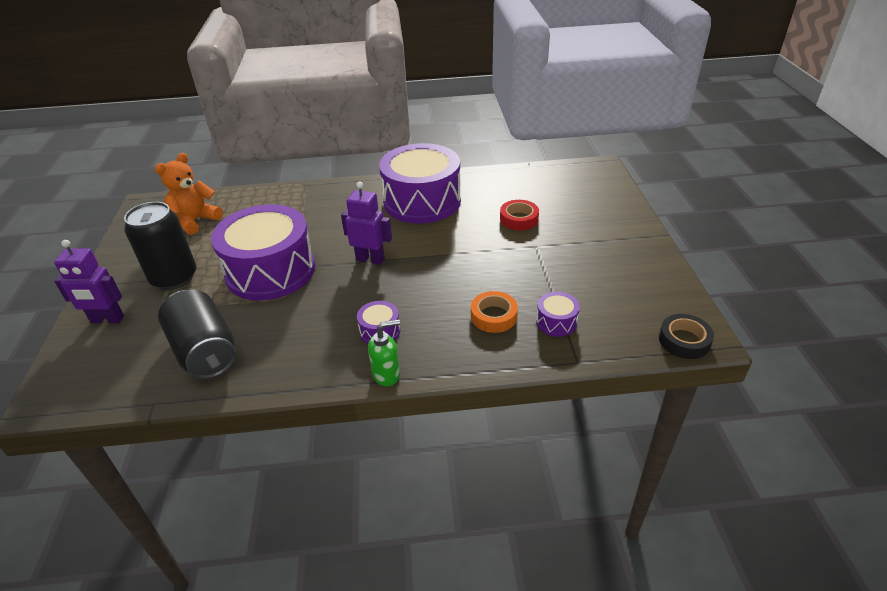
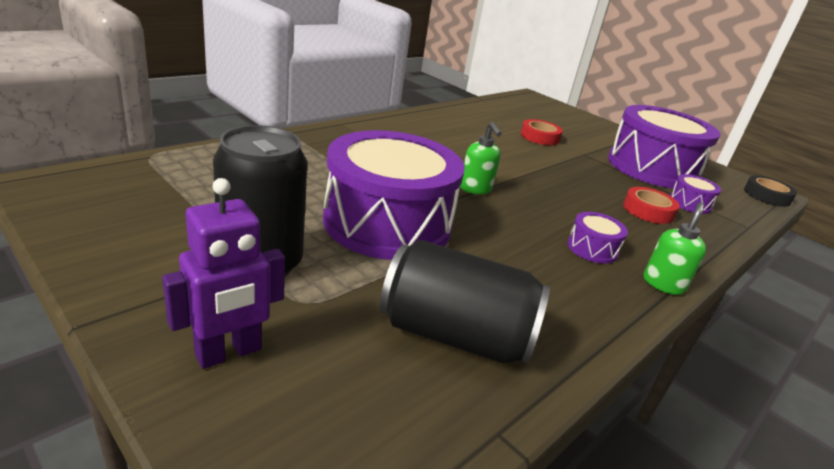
camera: 45 degrees left, 10 degrees down
orange teddy bear [155,153,223,235] -> none
purple robot [341,182,392,265] -> green soap dispenser [460,122,502,194]
purple drum [379,143,461,224] -> purple drum moved to [608,105,720,188]
orange tape [471,291,518,333] -> red tape [623,187,680,224]

